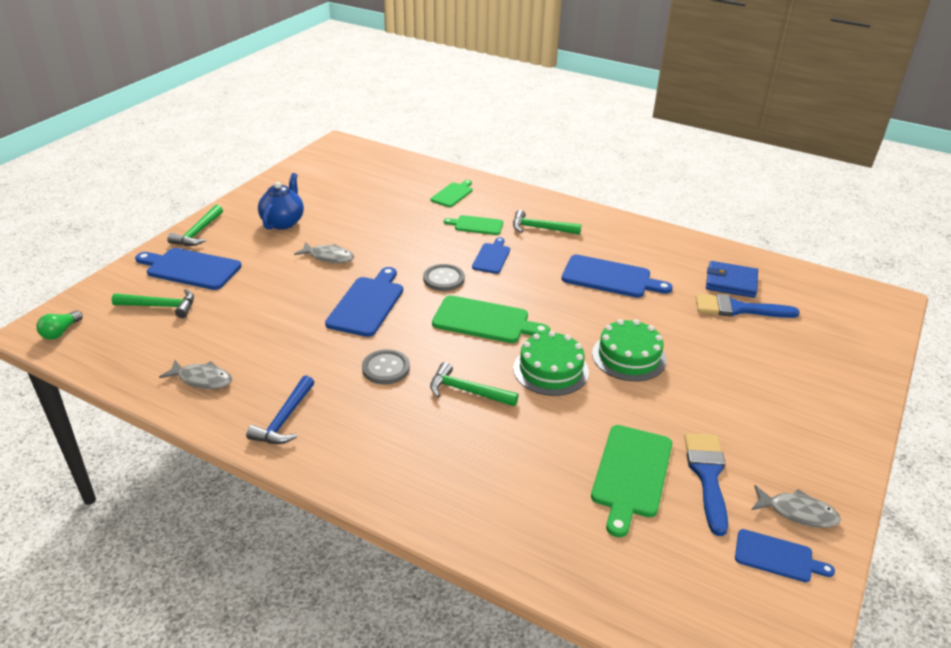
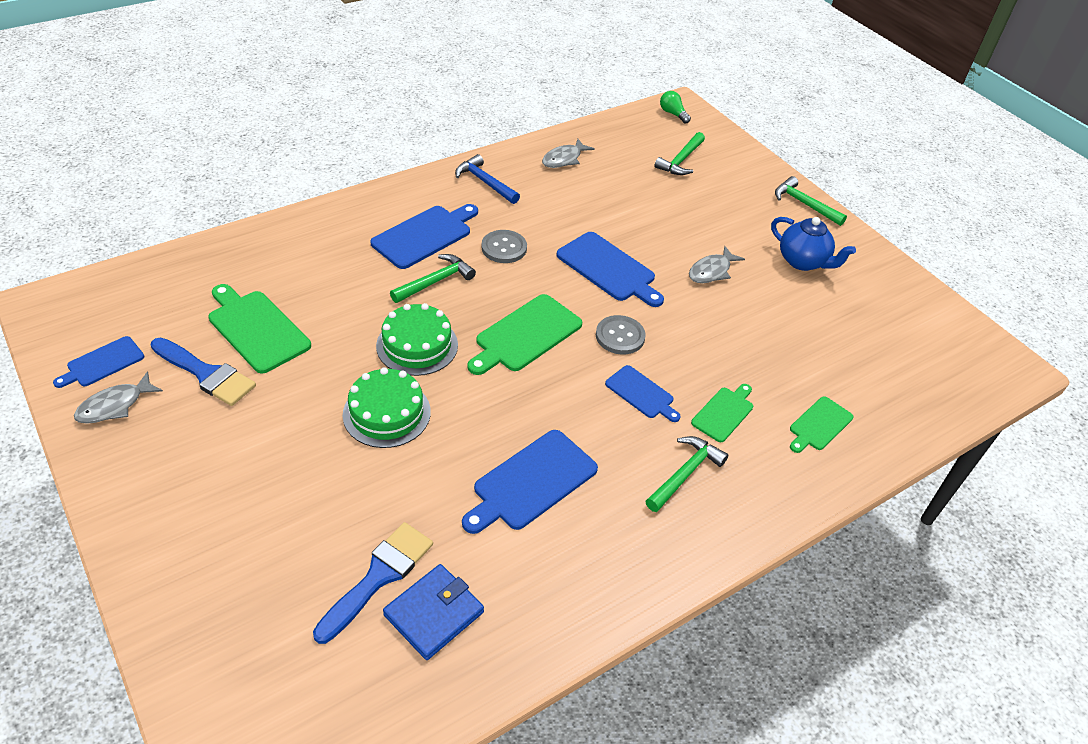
camera: 115 degrees right, 10 degrees up
blue cutting board [135,248,242,290] -> blue cutting board moved to [370,204,478,269]
green cutting board [430,180,472,207] -> green cutting board turned 75 degrees clockwise [790,396,854,453]

